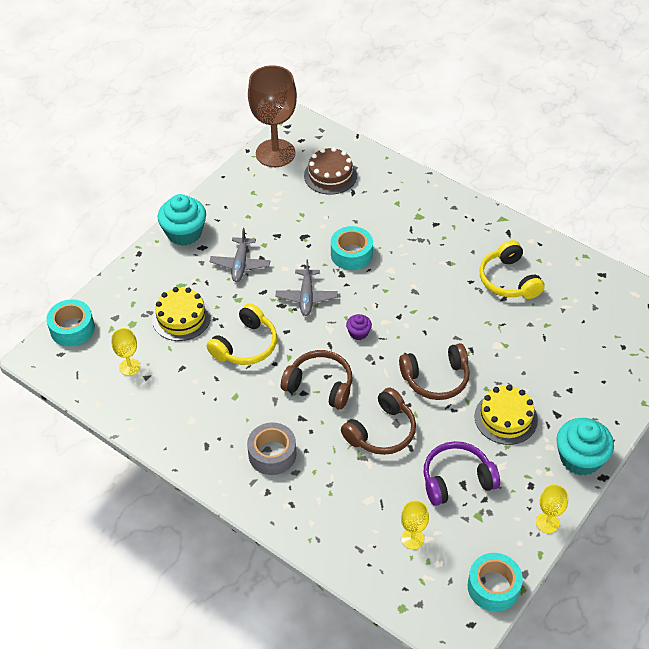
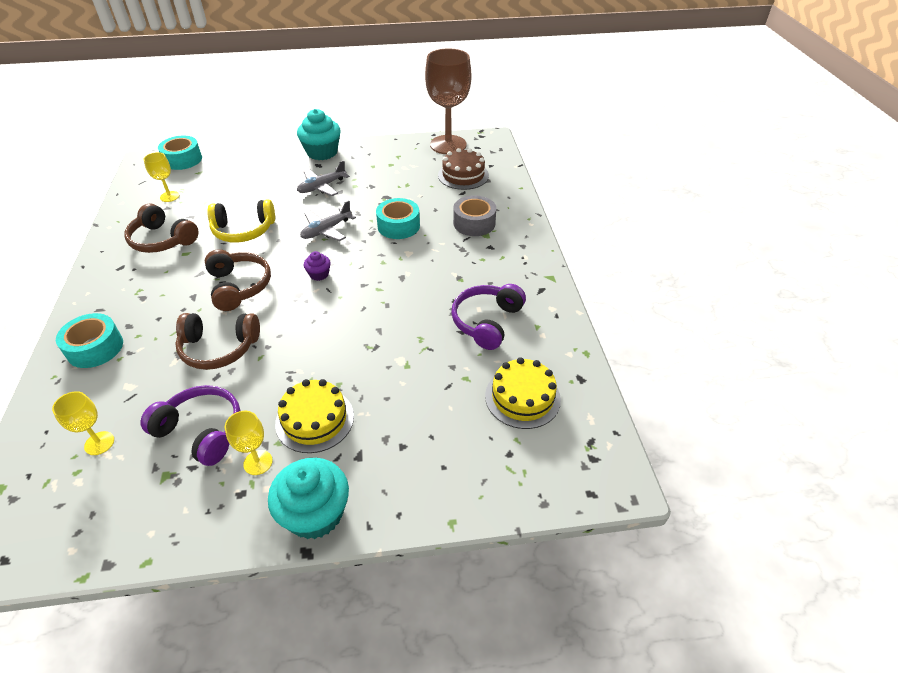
camera: 45 degrees right, 5 degrees down
yellow cake [152,287,211,341] -> yellow cake moved to [485,357,561,429]
grey tape [247,422,297,475] -> grey tape moved to [453,195,496,236]
brown headphones [399,343,470,400] -> brown headphones moved to [124,203,198,253]
turquoise tape [468,553,523,612] -> turquoise tape moved to [56,313,123,368]
yellow headphones [480,240,545,299] -> purple headphones [451,284,526,350]
yellow goblet [536,484,568,533] -> yellow goblet moved to [225,411,273,475]

